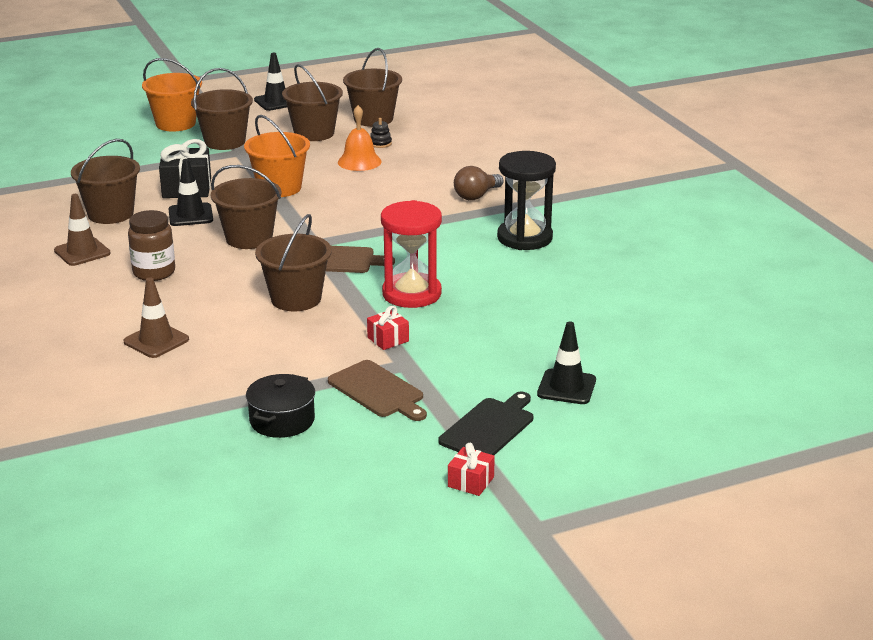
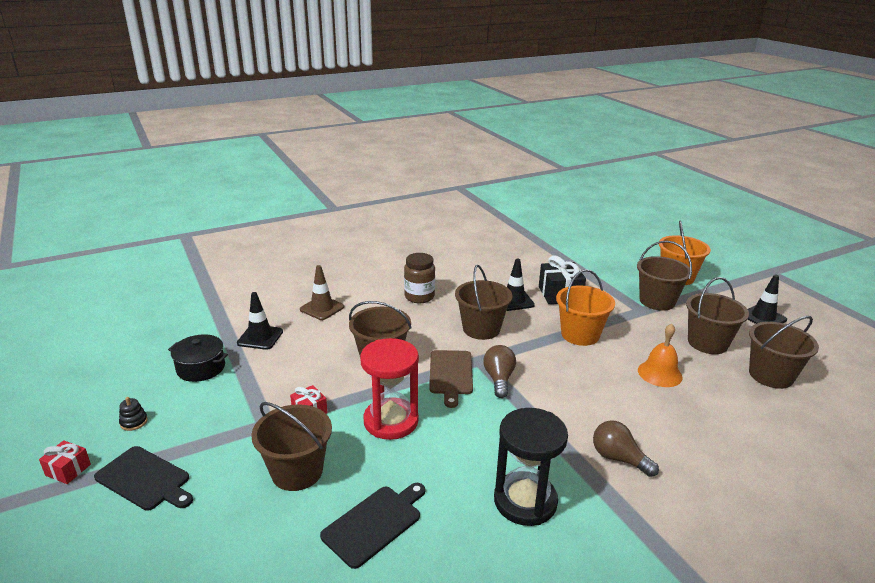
camera: 85 degrees right, 0 degrees up
brown traffic cone [54,194,111,266] -> none
brown bucket [71,139,140,224] -> brown bucket moved to [251,402,332,491]
brown cutting board [328,360,427,421] -> none
black stacking toy [370,118,392,148] -> black stacking toy moved to [119,397,148,431]
black traffic cone [537,322,596,404] -> black traffic cone moved to [237,292,283,350]
none -> black cutting board [320,483,425,569]
none -> brown light bulb [483,345,516,398]

